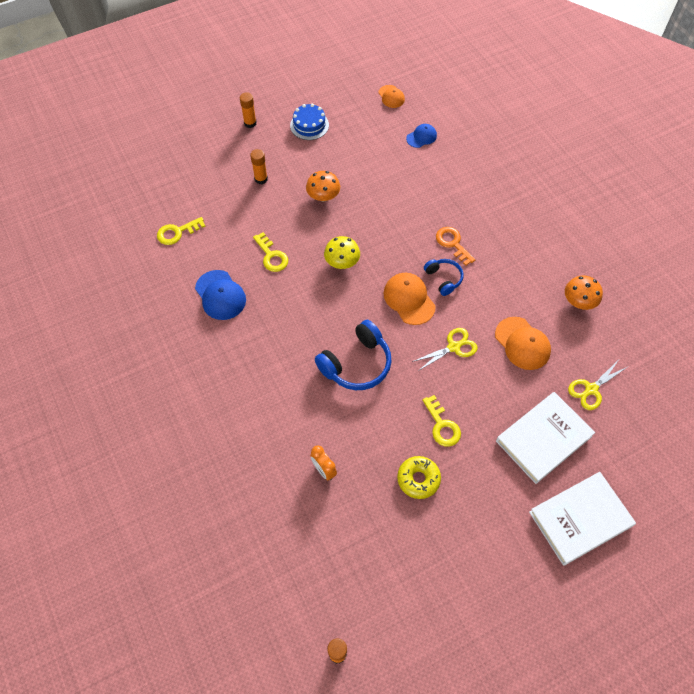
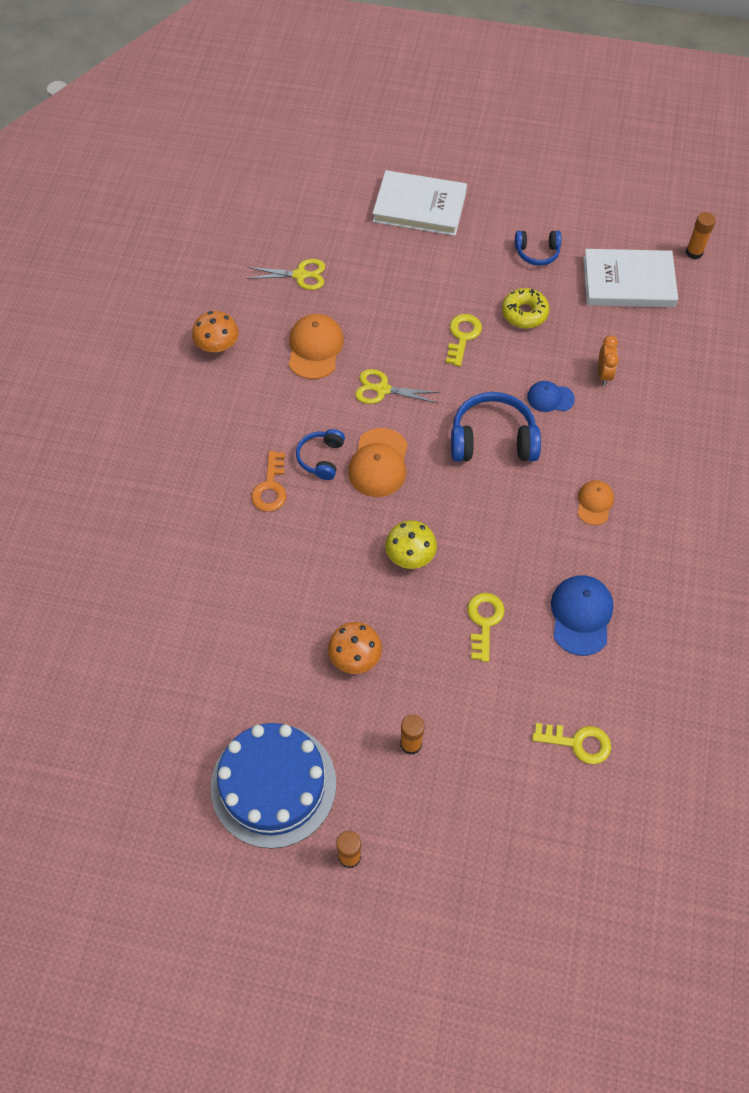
camera: 140 degrees left, 0 degrees up
blue cake [290,104,329,140] -> blue cake [211,723,337,849], size x1.84
orange cap [378,85,405,108] -> orange cap moved to [577,480,614,525]
blue cap [406,124,437,148] -> blue cap moved to [527,381,575,412]
white book [496,392,595,484] -> white book moved to [583,249,678,307]
none -> blue headphones [515,231,561,266]

